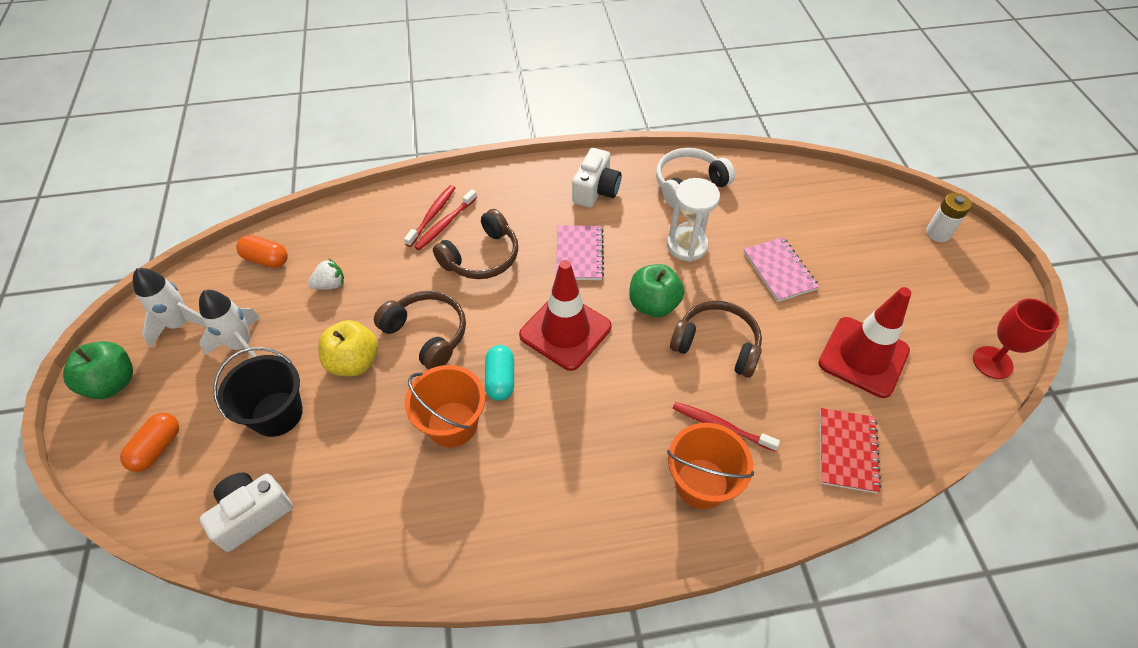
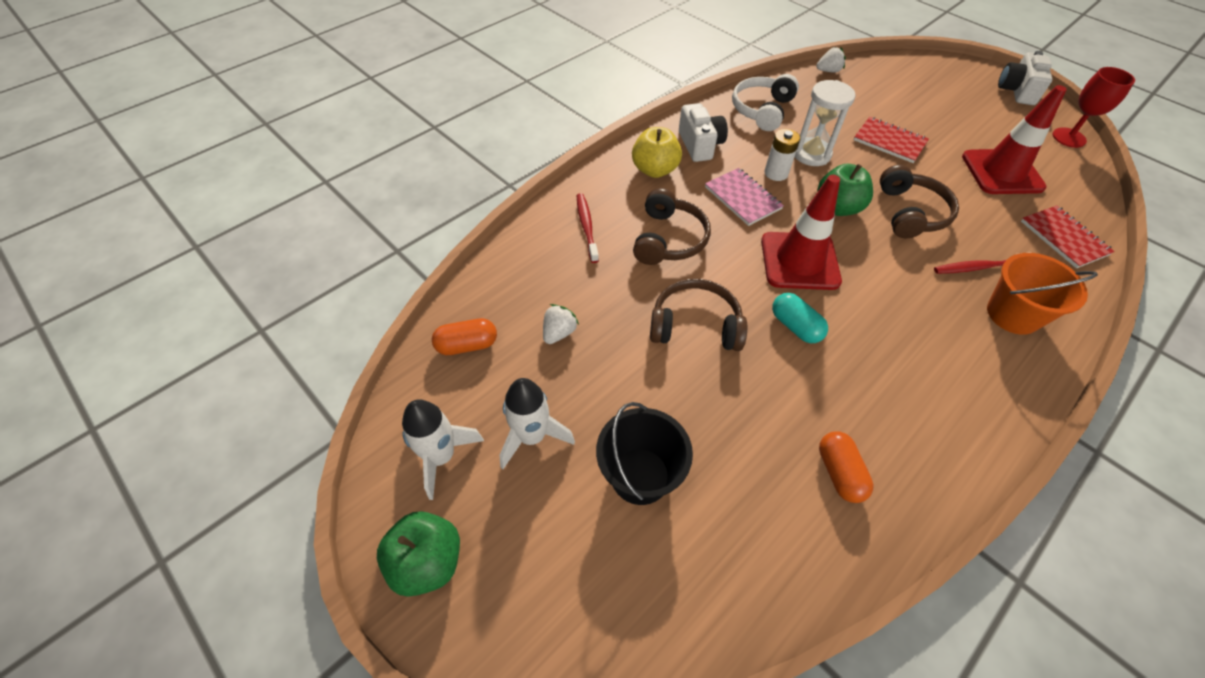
camera: 35 degrees left, 0 degrees up
orange capsule [120,413,179,472] -> orange capsule moved to [819,431,874,503]
white camera [200,473,293,552] -> white camera moved to [998,51,1052,105]
yellow apple [318,320,378,376] -> yellow apple moved to [632,127,682,178]
orange bucket [405,365,485,447] -> none
red toothbrush [414,189,477,250] -> none
brown headphones [670,301,762,378] -> brown headphones turned 105 degrees clockwise [880,165,959,238]
pink notebook [744,237,819,302] -> red notebook [854,117,929,163]
white battery [926,193,972,242] -> white battery moved to [765,129,800,181]
none -> white strawberry [816,47,846,73]

